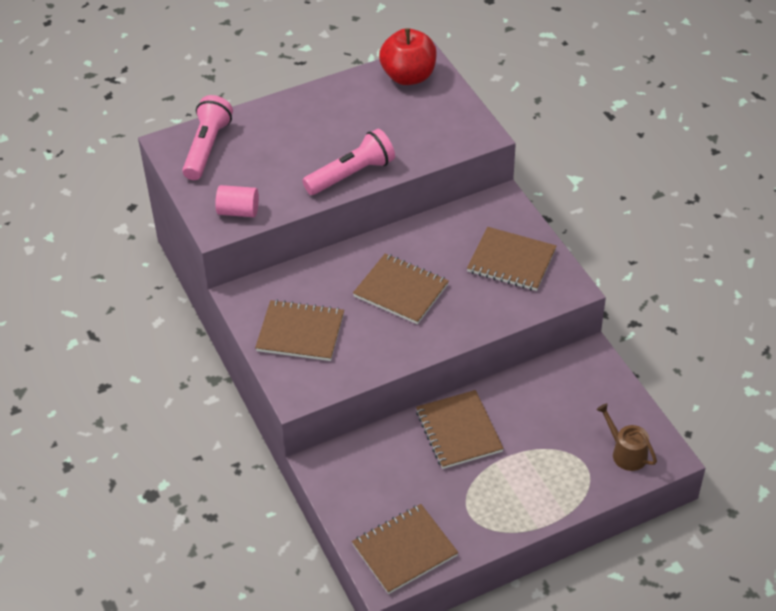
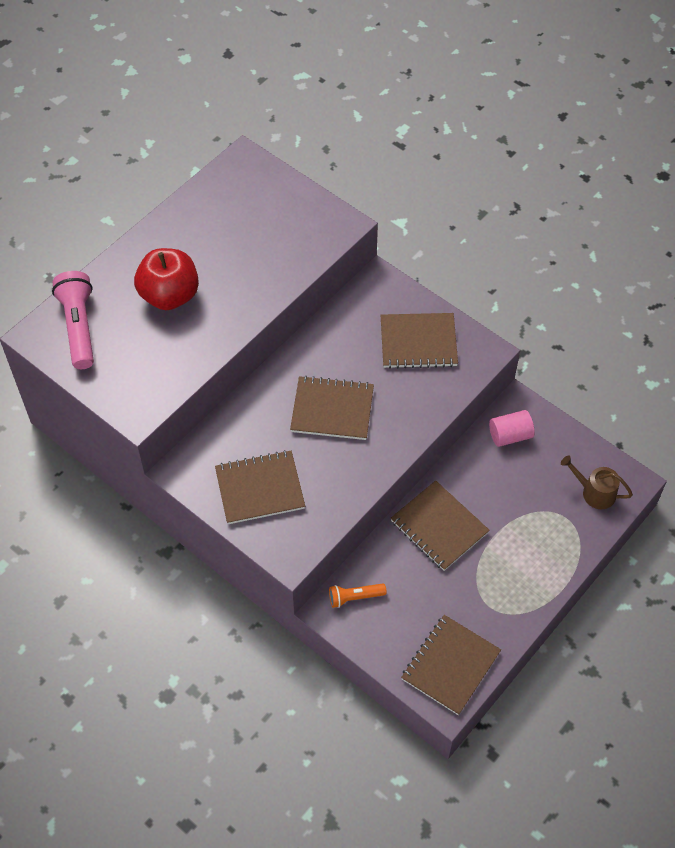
camera: 25 degrees left, 10 degrees up
pink cylinder [215,185,259,217] -> pink cylinder moved to [489,410,535,447]
pink flashlight [302,129,395,195] -> none
red apple [379,28,437,85] -> red apple moved to [134,248,199,310]
none -> orange flashlight [329,583,387,608]

